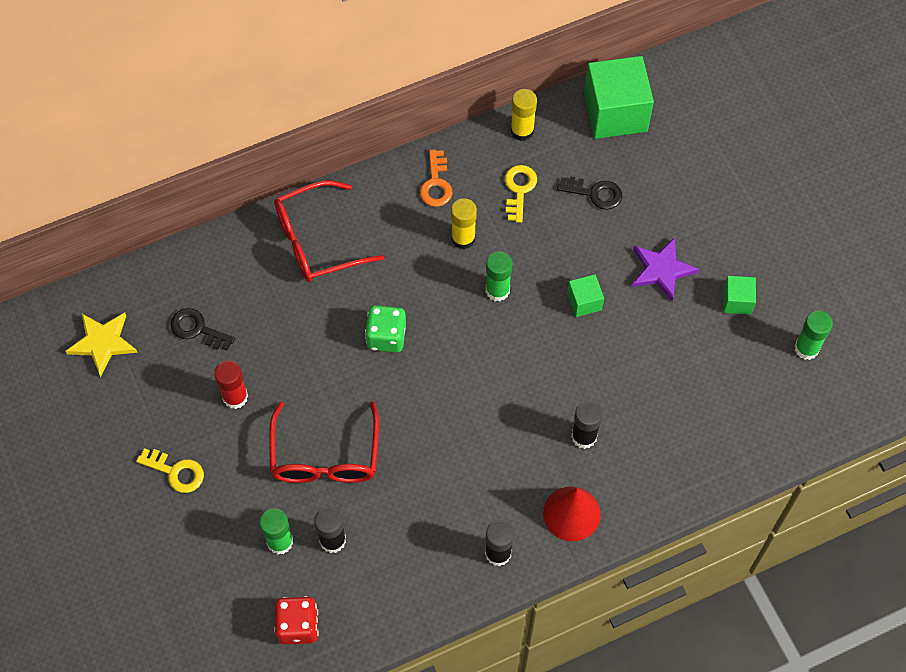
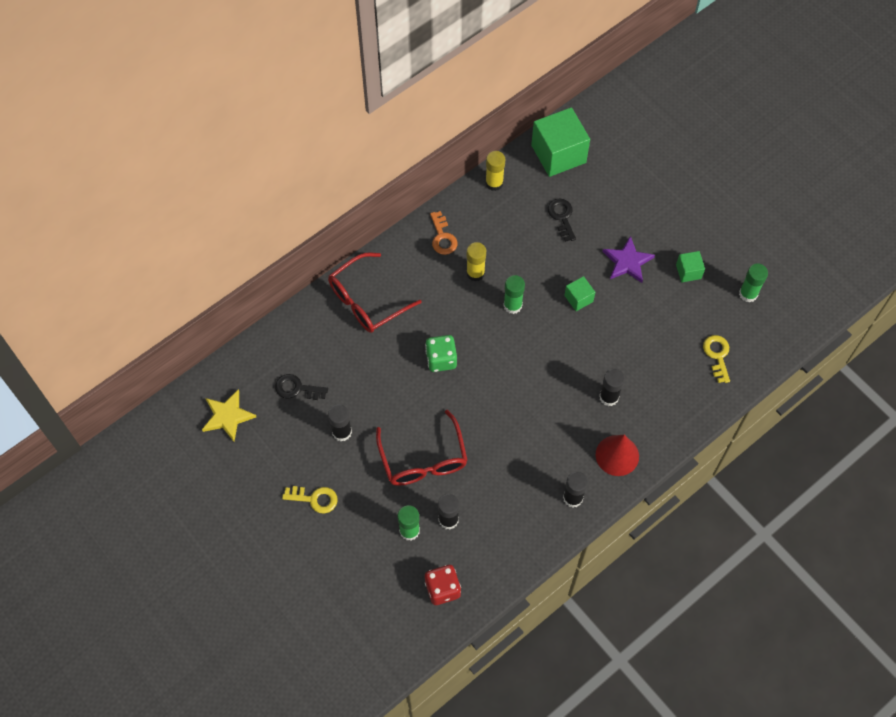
camera: 15 degrees left, 0 degrees up
red glue stick [214,360,248,409] -> black glue stick [328,404,352,441]
yellow key [505,165,537,223] -> yellow key moved to [703,335,730,383]
black key [557,176,622,210] -> black key turned 105 degrees counterclockwise [548,199,576,242]

